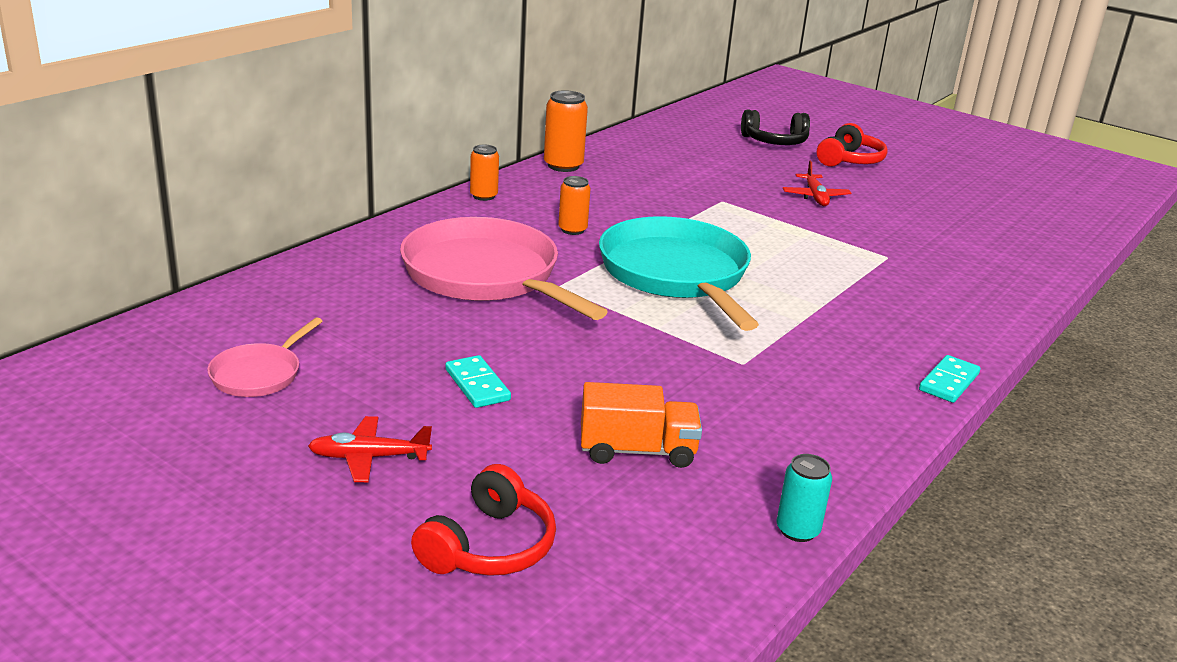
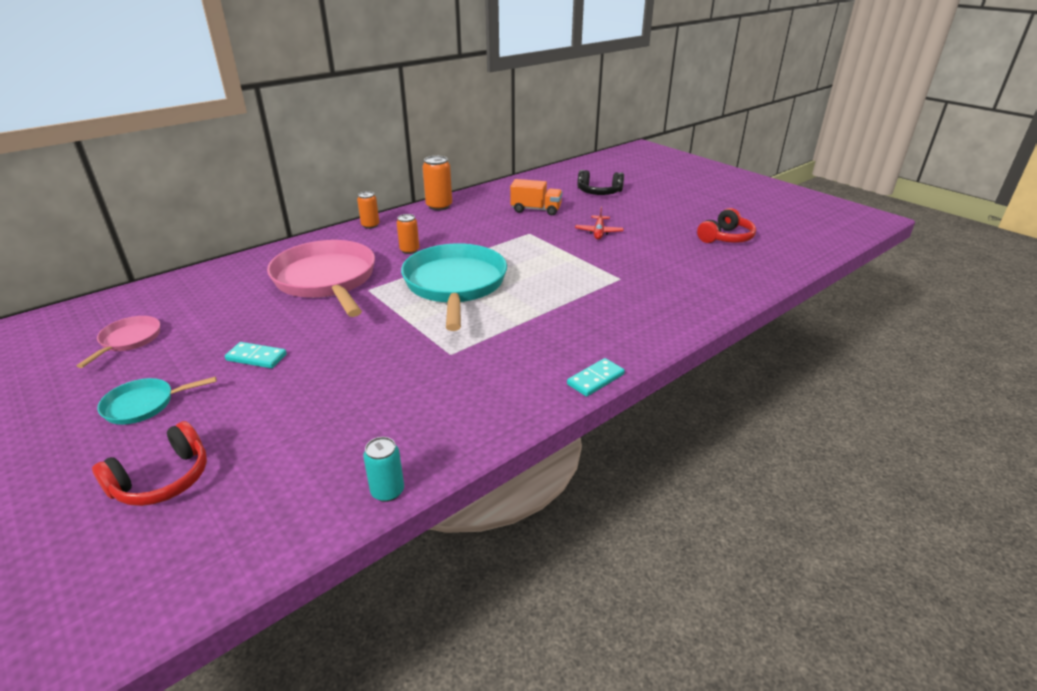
camera: 15 degrees right, 5 degrees up
pink pan [207,317,323,397] -> pink pan turned 150 degrees clockwise [77,316,160,368]
red plane [308,416,432,482] -> turquoise pan [97,376,217,425]
turquoise domino [445,355,511,408] -> turquoise domino turned 60 degrees counterclockwise [225,342,287,368]
orange truck [581,382,702,468] -> orange truck moved to [510,179,562,215]
red headphones [817,123,888,167] -> red headphones moved to [697,208,756,243]

